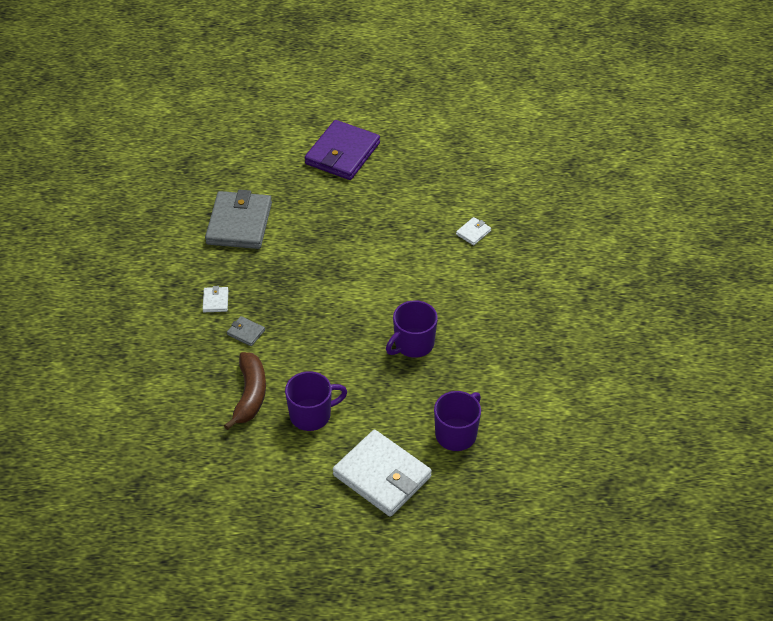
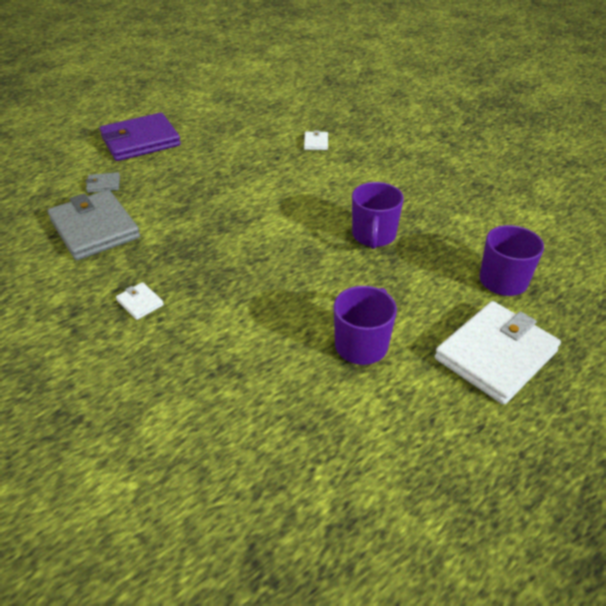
camera: 40 degrees left, 5 degrees down
brown banana [224,352,266,430] -> none
grey wallet [227,316,265,346] -> grey wallet moved to [86,172,120,193]
purple wallet [305,120,380,180] -> purple wallet turned 75 degrees clockwise [100,113,181,161]
white wallet [333,430,432,516] -> white wallet turned 45 degrees counterclockwise [435,301,561,405]

